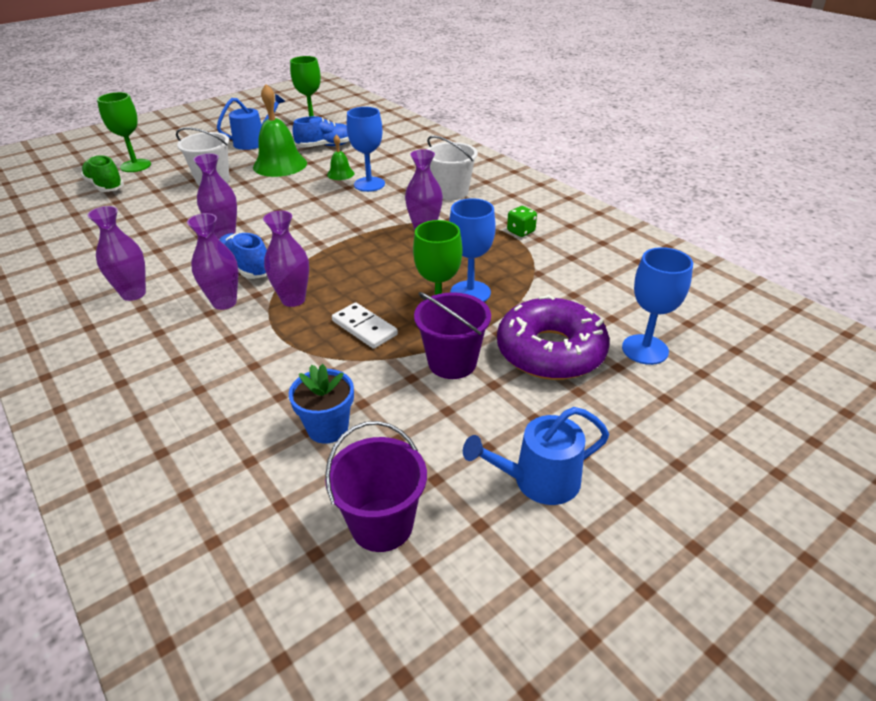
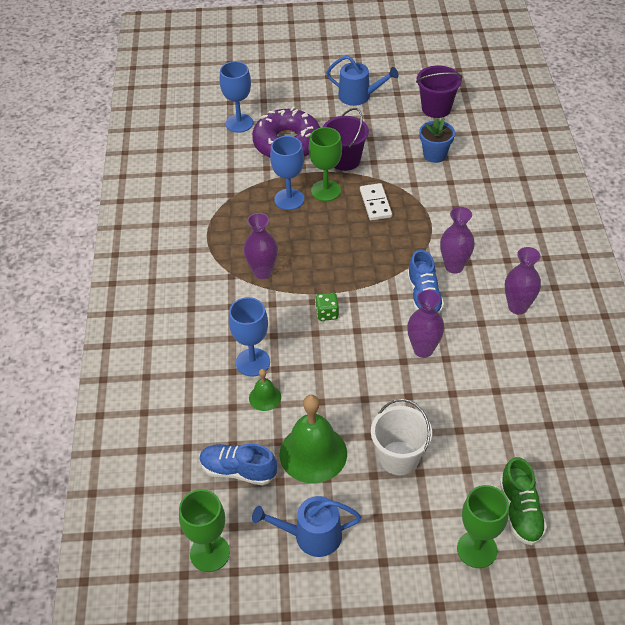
camera: 145 degrees left, 10 degrees up
purple vase [263,211,309,307] -> none
white bucket [427,136,478,200] -> none
green dice [507,206,537,237] -> green dice moved to [315,292,339,321]

